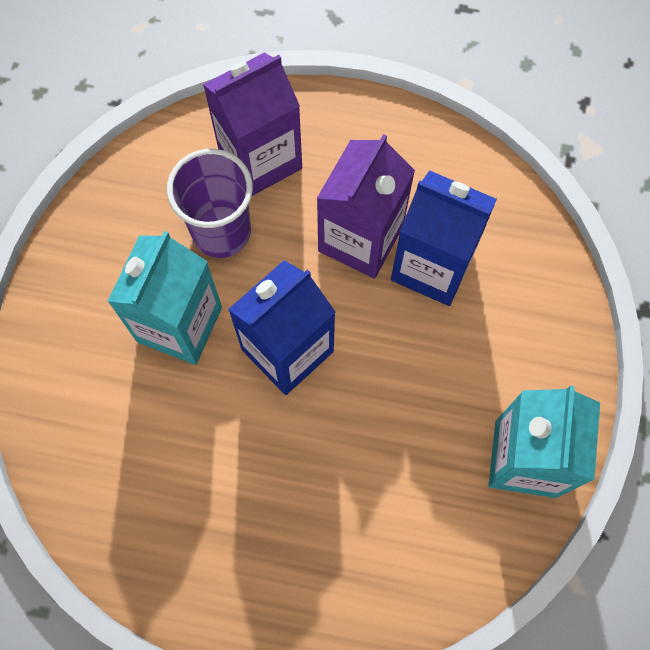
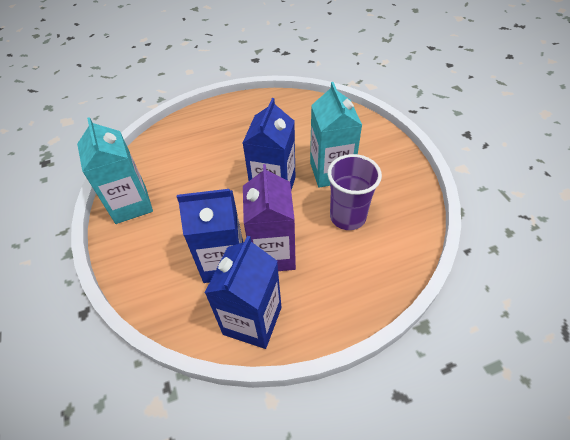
camera: 150 degrees right, 20 degrees down
purple carton [203,53,302,196] -> none
none -> blue carton [205,236,281,349]

